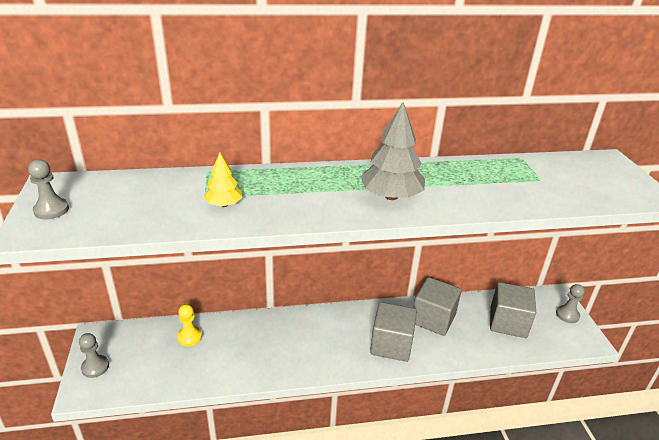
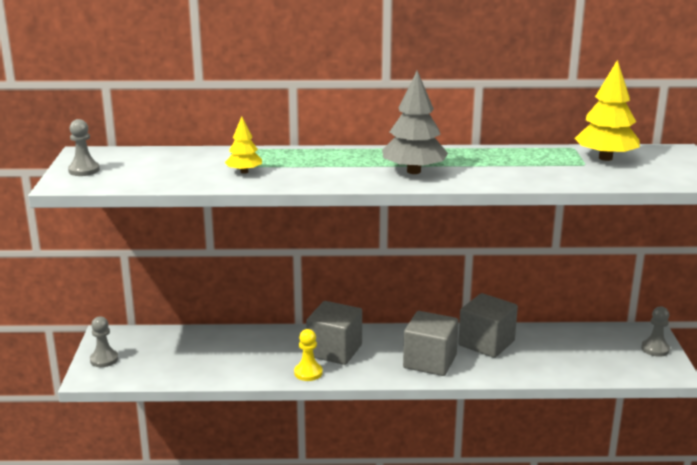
camera: 10 degrees right, 10 degrees down
yellow pawn [177,304,202,346] -> yellow pawn moved to [294,329,323,381]
grey cube [490,282,536,338] -> grey cube moved to [306,301,362,365]
none -> yellow tree [575,60,640,161]

